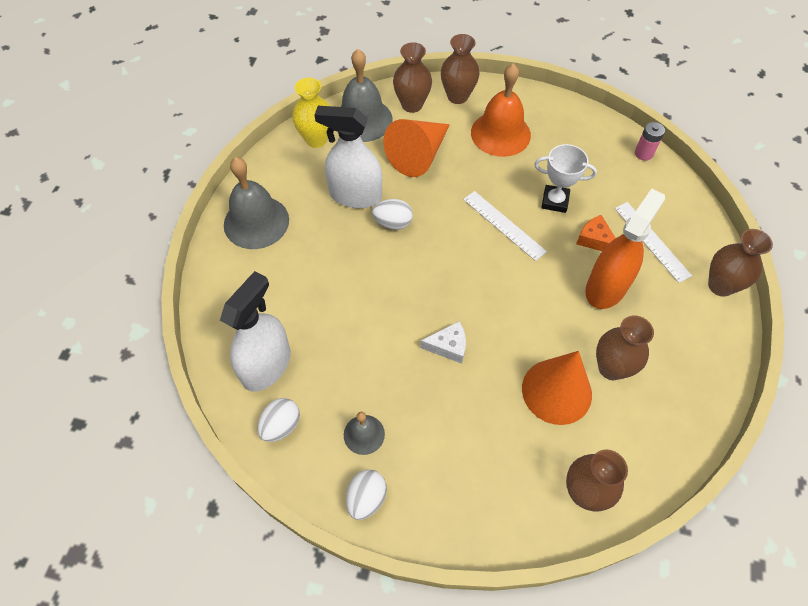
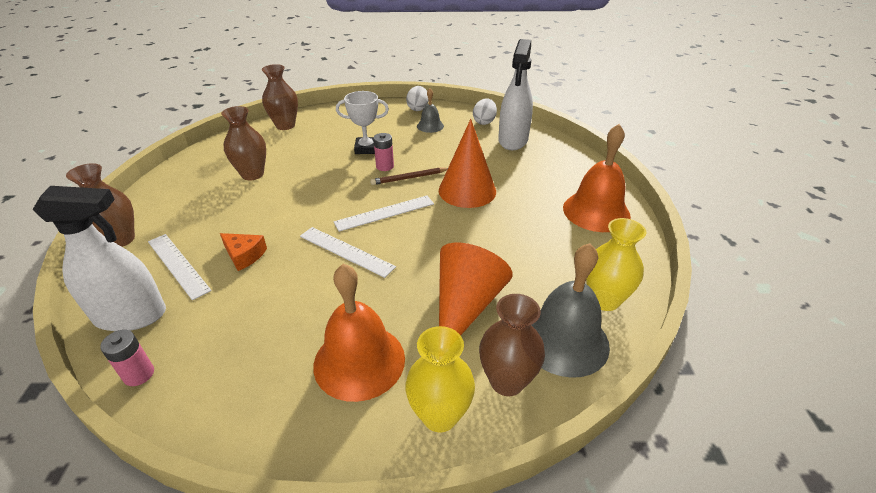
camera: 165 degrees right, 20 degrees down
grey bell [224,157,289,249] -> orange bell [563,124,631,232]
white spray bottle [315,106,382,208] -> white spray bottle moved to [32,186,166,331]
white egg [372,199,413,230] -> none
white cheese [420,321,466,364] -> pink battery [373,133,394,171]
brown vase [441,34,480,104] -> yellow vase [405,326,475,432]
orange cone [522,351,592,425] -> orange cone moved to [439,119,496,208]
white trophy [535,144,597,213] -> white trophy moved to [336,91,389,154]
orange spray bottle [585,189,665,309] -> none
none -> white ruler [334,196,434,232]
none -> brown pencil [370,167,448,185]

